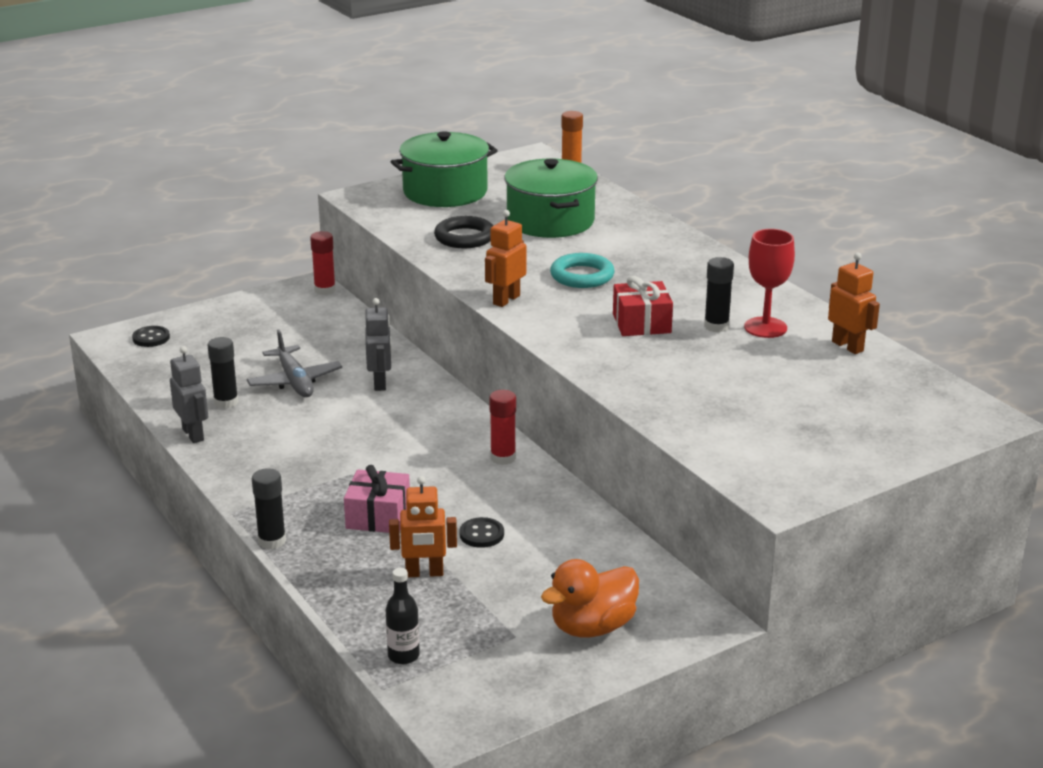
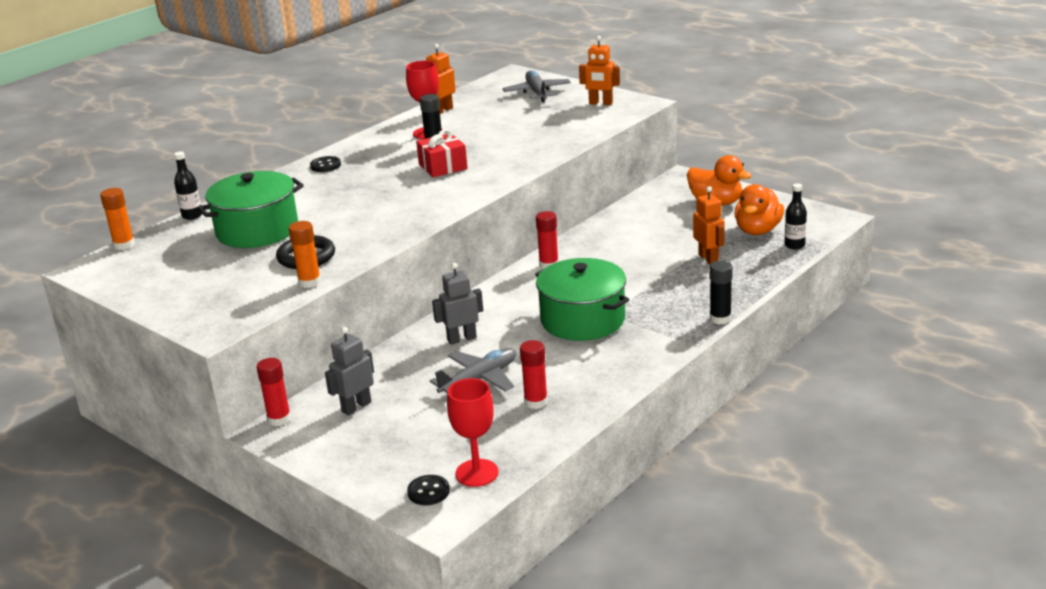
camera: 105 degrees left, 0 degrees up
grey robot [170,346,208,443] -> grey robot moved to [325,327,374,416]
black glue stick [208,337,238,409] -> red glue stick [520,340,548,409]
pink gift [344,465,410,533] -> none
green pot [391,131,498,207] -> green pot moved to [535,258,629,341]
black button [459,517,504,548] -> black button moved to [310,156,341,172]
orange robot [485,210,526,307] -> orange robot moved to [579,36,620,105]
turquoise ring [550,253,614,288] -> none
none -> black bottle [174,152,202,220]
none -> orange glue stick [289,221,321,288]
none -> red goblet [447,378,499,487]
none -> grey plane [502,70,571,102]
none -> orange duck [734,184,784,235]

